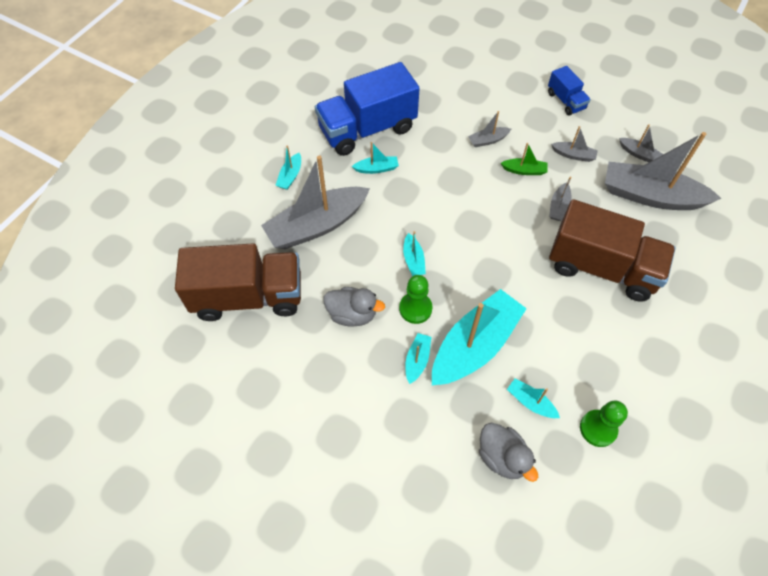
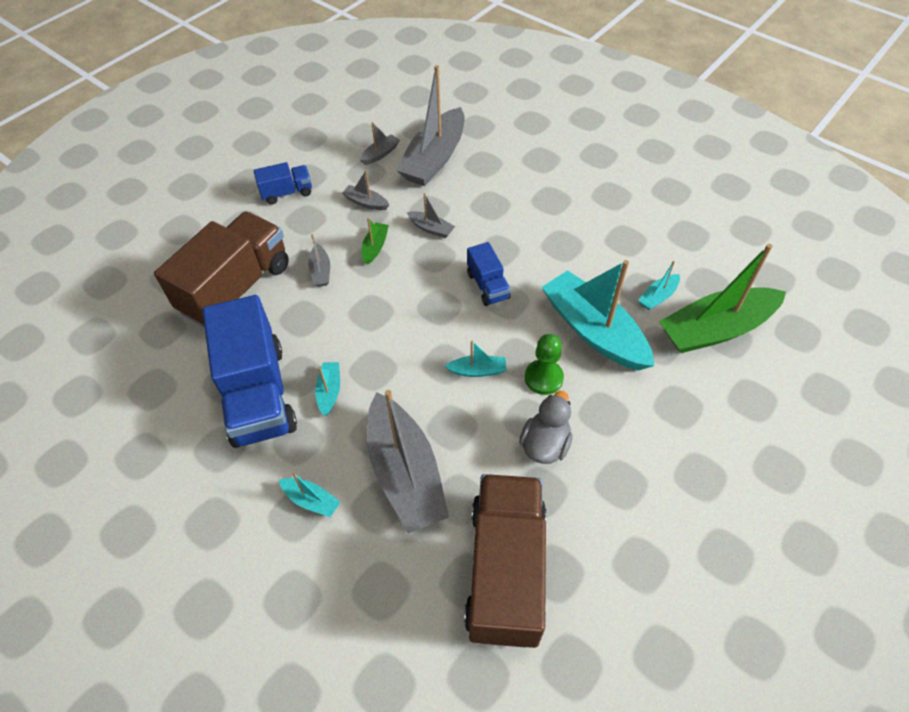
camera: 80 degrees left, 5 degrees down
turquoise boat [405,333,431,384] -> none
grey duck [479,423,538,482] -> green boat [659,244,786,353]
brown truck [549,199,676,302] -> brown truck moved to [154,212,289,328]
grey boat [551,126,598,162] -> grey boat turned 90 degrees counterclockwise [342,170,389,210]
green pawn [580,401,628,447] -> none
none -> blue truck [467,242,511,306]

